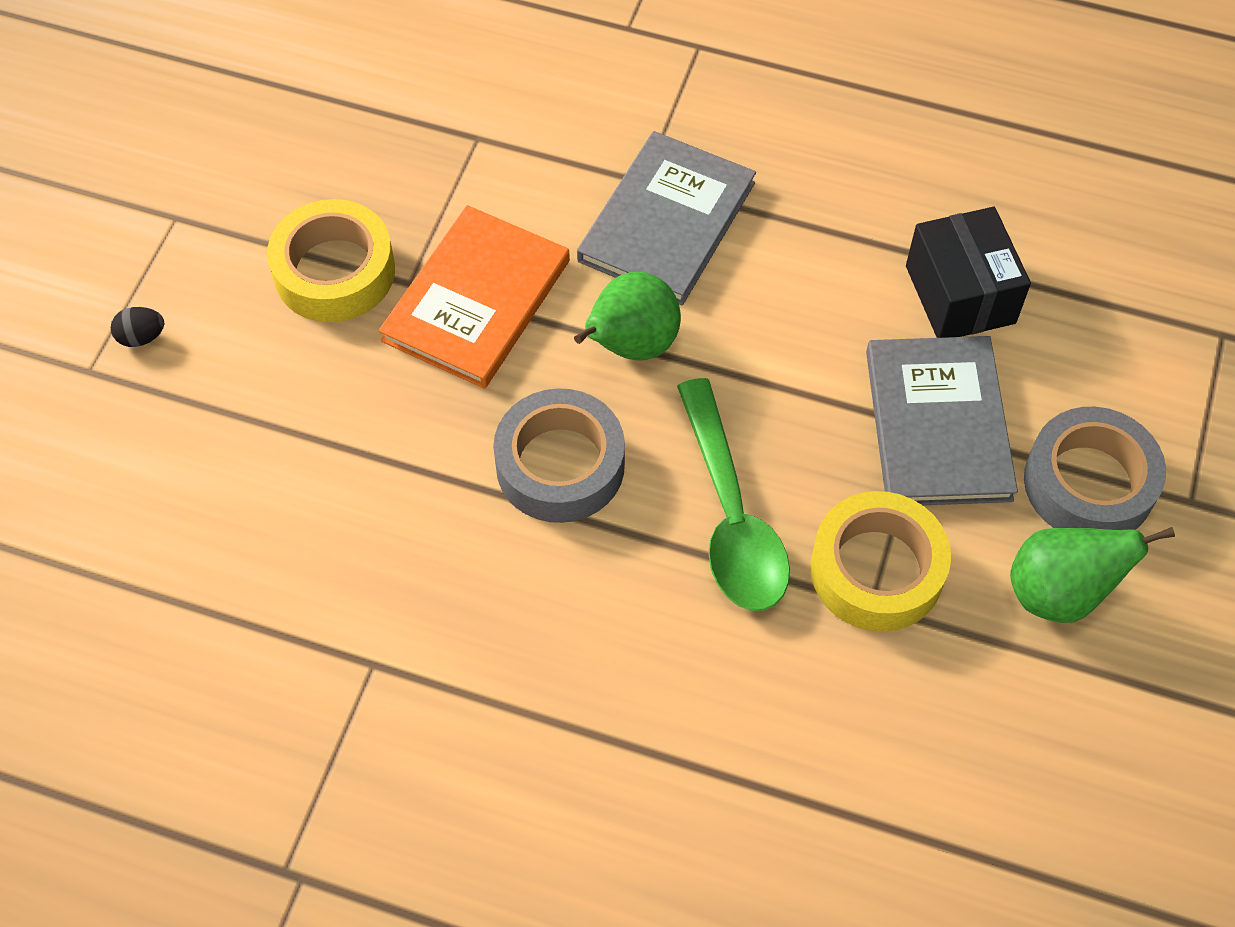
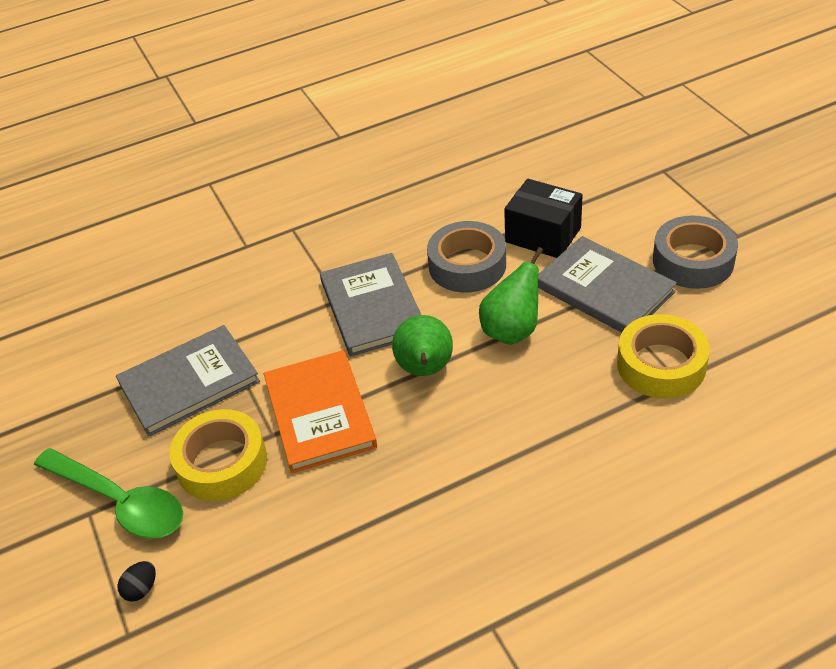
camera: 40 degrees left, 15 degrees down
grey tape [493,388,625,523] -> grey tape moved to [427,221,506,293]
green spoon [677,378,790,611] -> green spoon moved to [34,448,183,539]
green pear [1010,527,1175,623] -> green pear moved to [479,247,543,345]
none -> grey book [116,325,260,436]

